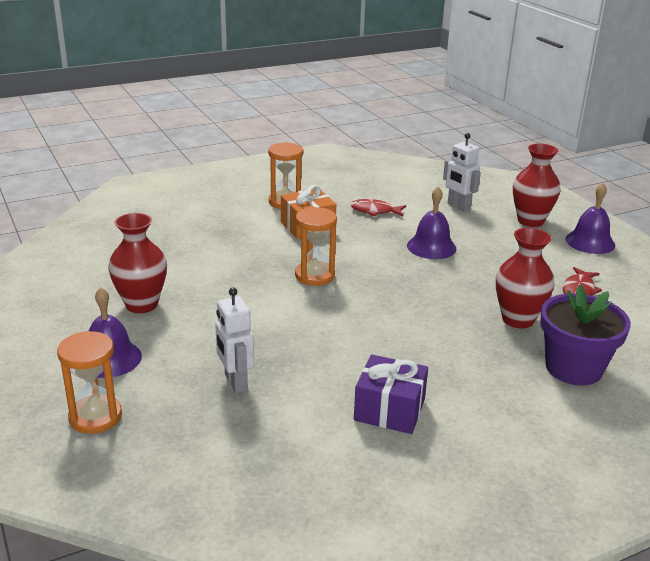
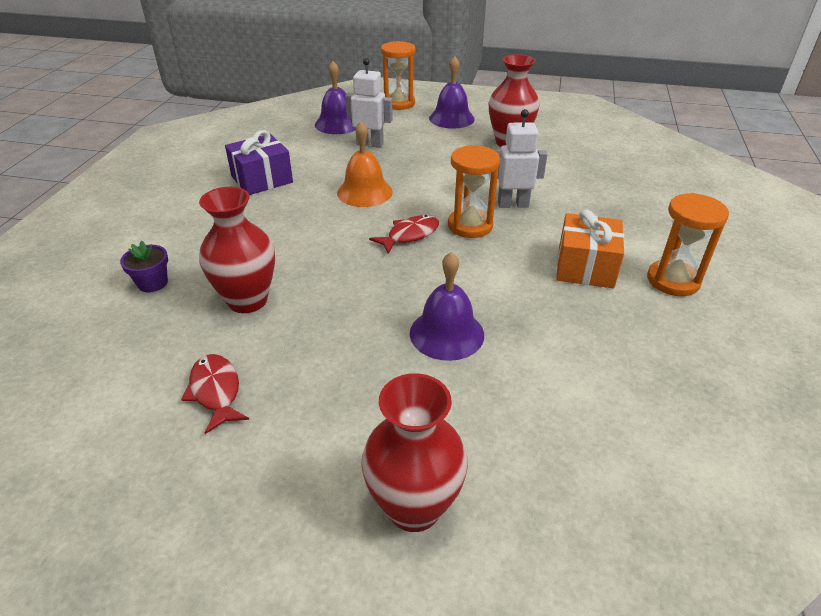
camera: 130 degrees right, 10 degrees up
red fish [350,199,406,216] -> red fish moved to [369,215,439,254]
white robot [443,133,481,211] -> white robot moved to [496,109,548,208]
purple flower pot [540,284,631,386] -> purple flower pot [120,241,168,292], size x0.47
purple bell [565,183,615,254] -> purple bell moved to [315,61,356,134]
none -> orange bell [337,121,393,207]

